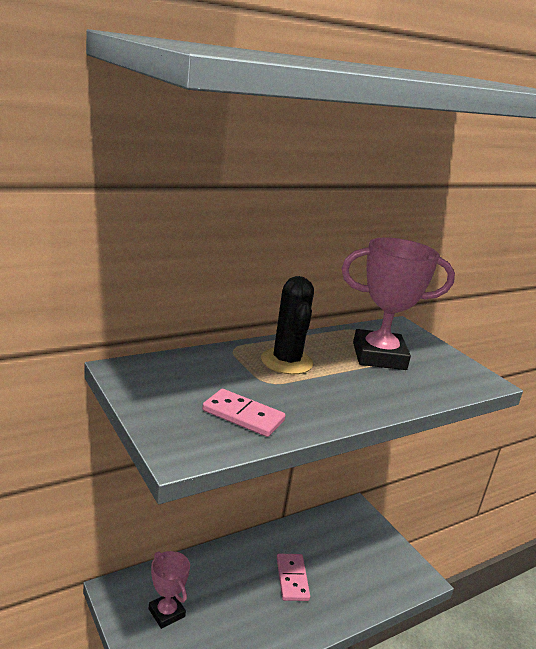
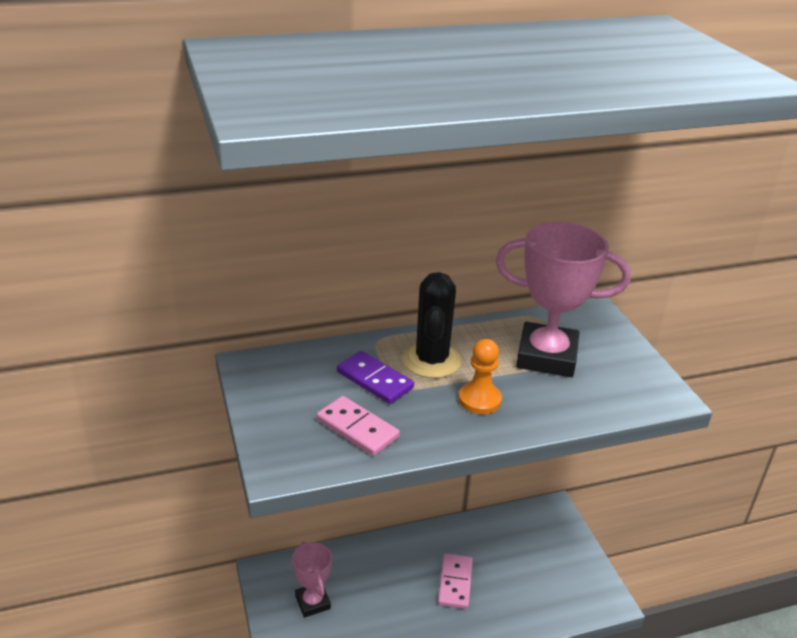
camera: 15 degrees right, 10 degrees up
none -> purple domino [337,351,414,404]
none -> orange pawn [459,339,502,414]

